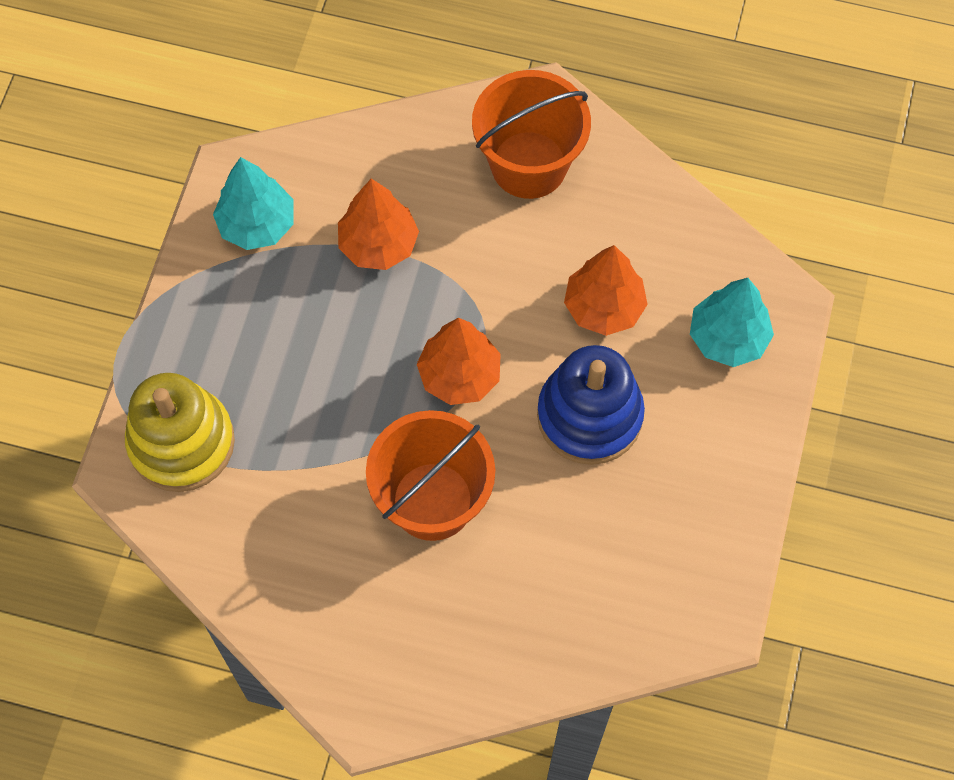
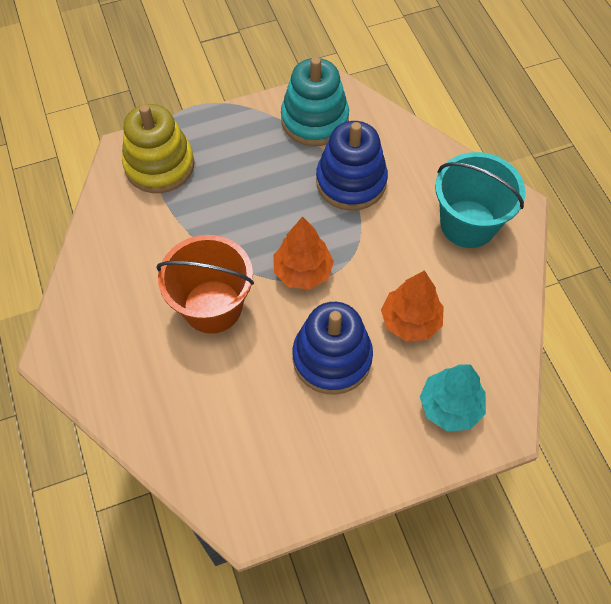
camera: 55 degrees right, 5 degrees down
turquoise tree [213,157,294,250] -> turquoise stacking toy [281,57,349,146]
orange tree [338,179,419,270] -> blue stacking toy [316,121,388,211]
orange bucket [472,70,591,199] -> turquoise bucket [435,152,526,248]

